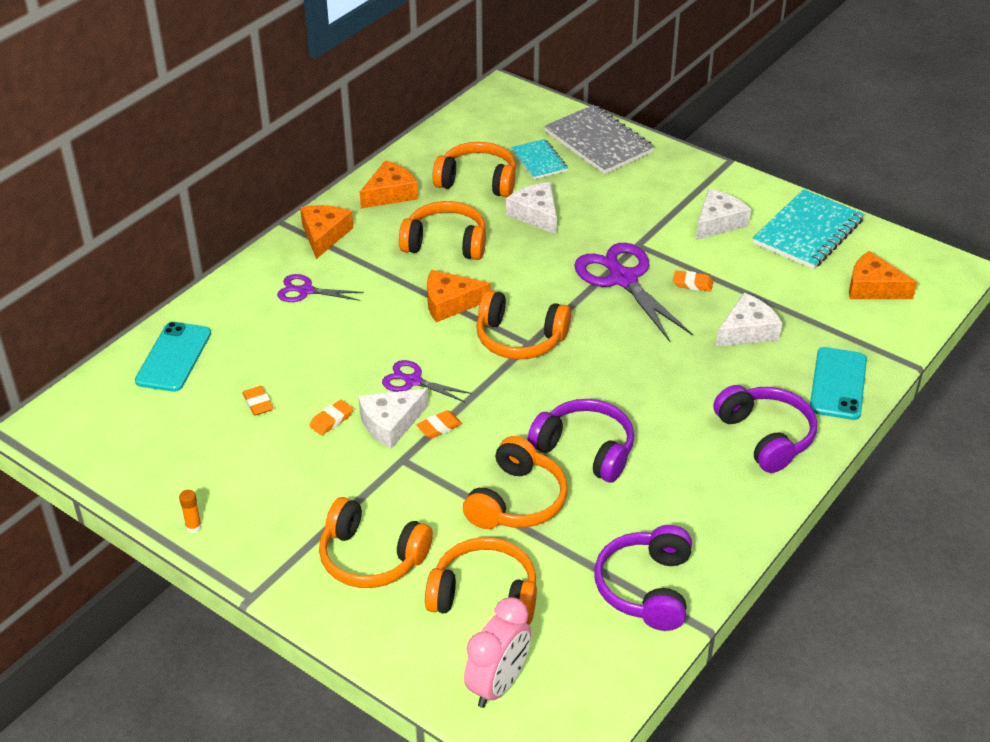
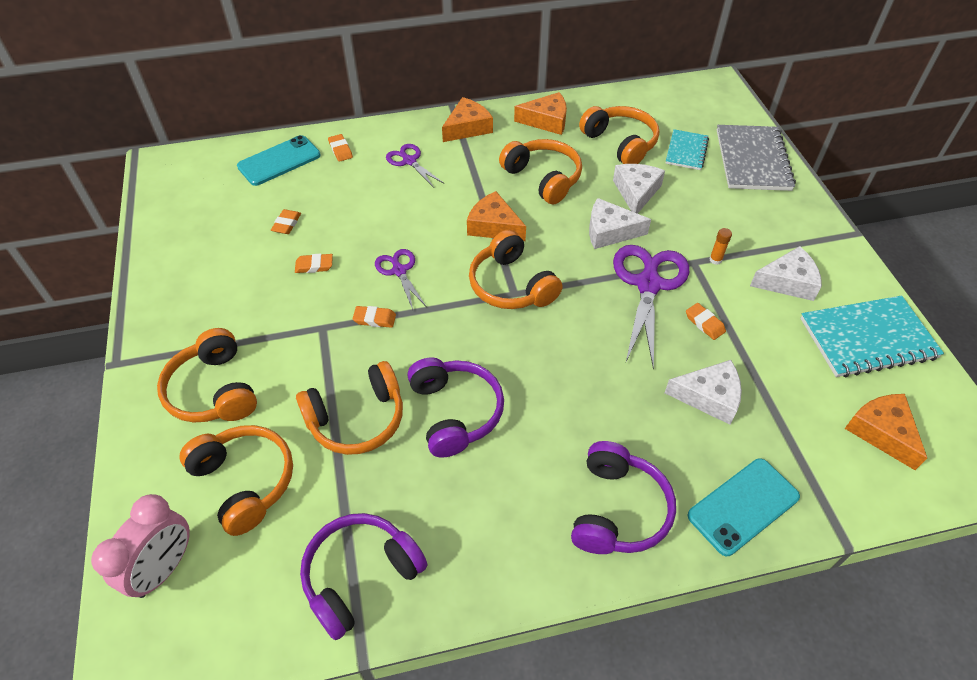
camera: 40 degrees right, 10 degrees up
orange glue stick [179,490,202,533] -> orange glue stick moved to [709,228,732,265]
white cheese [358,389,428,449] -> white cheese moved to [589,198,651,249]
pink clock [464,597,531,708] -> pink clock turned 45 degrees counterclockwise [91,494,190,598]
none -> orange eraser [328,134,353,162]

